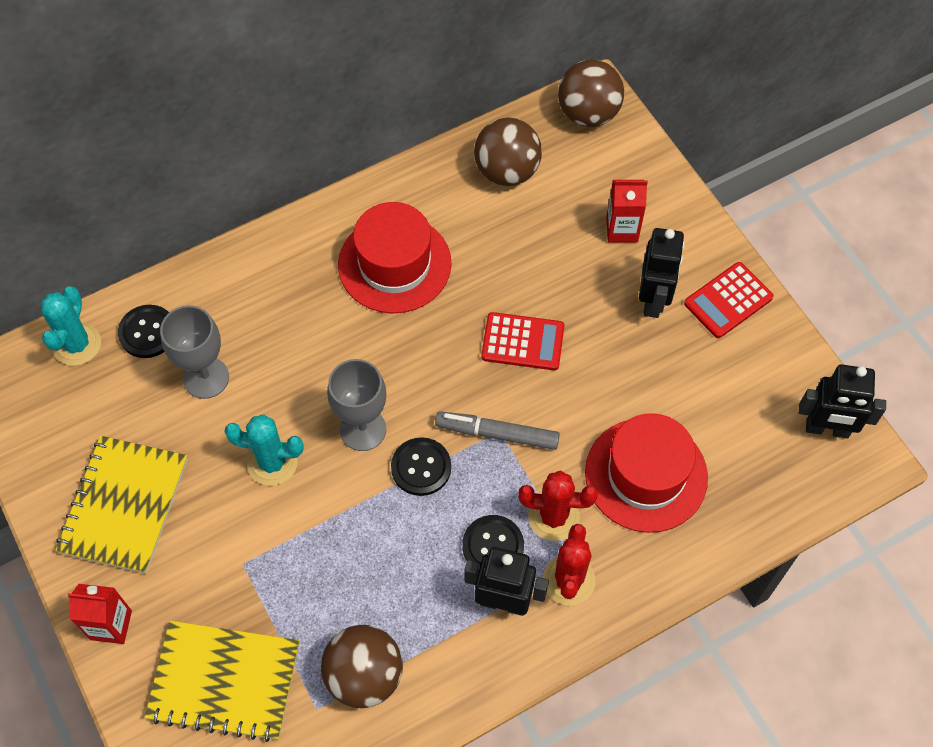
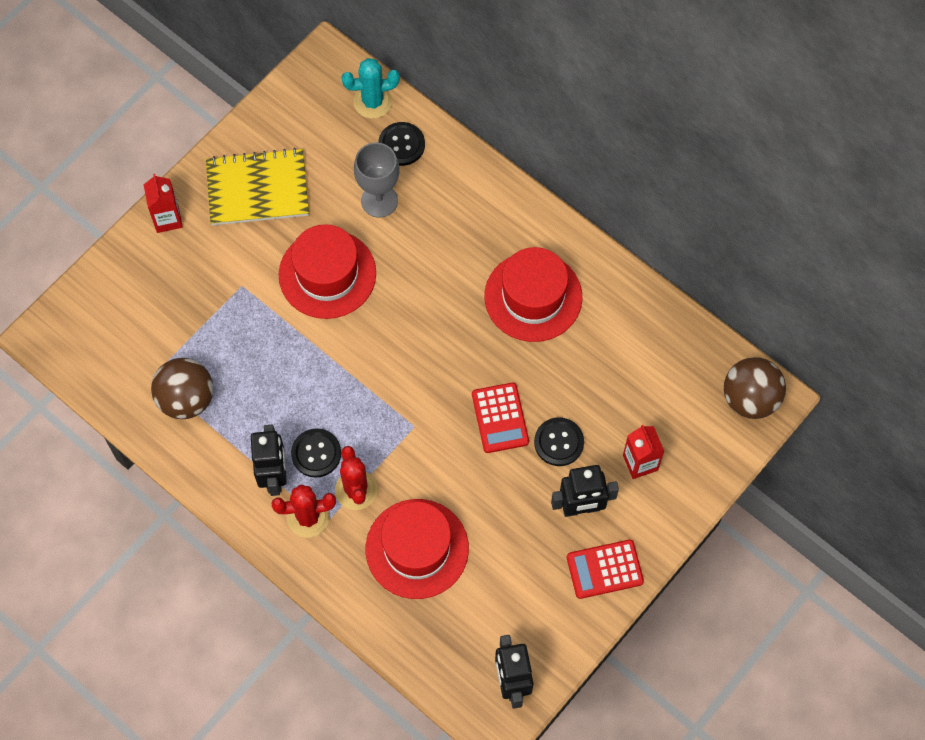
camera: 70 degrees right, 5 degrees up
yellow notebook [144,621,299,742] -> none
turquoise cactus [224,414,304,486] -> red hat [279,224,376,319]
grey goblet [327,359,387,451] -> none
black button [391,437,451,496] -> black button moved to [534,417,584,466]
grey marker [435,411,560,450] -> none
brown ball [474,117,542,186] -> none
red calculator [684,262,774,338] -> red calculator turned 45 degrees counterclockwise [567,540,644,599]

